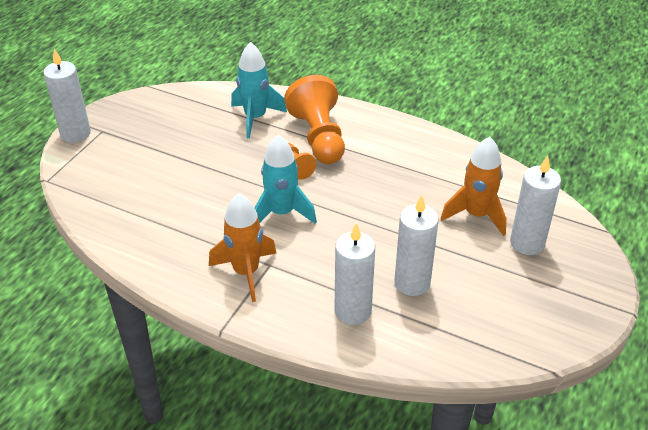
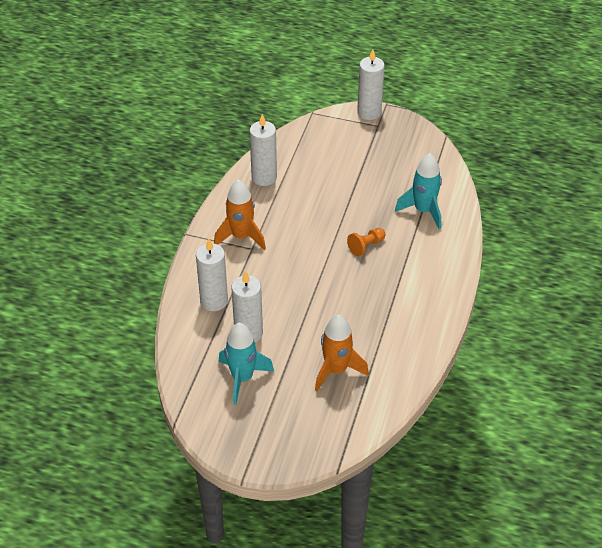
camera: 80 degrees right, 5 degrees up
turquoise rocket [254,134,317,224] -> turquoise rocket moved to [219,323,274,405]
orange pawn [284,75,345,164] -> none
white candle [510,155,561,255] -> white candle moved to [250,114,277,186]

